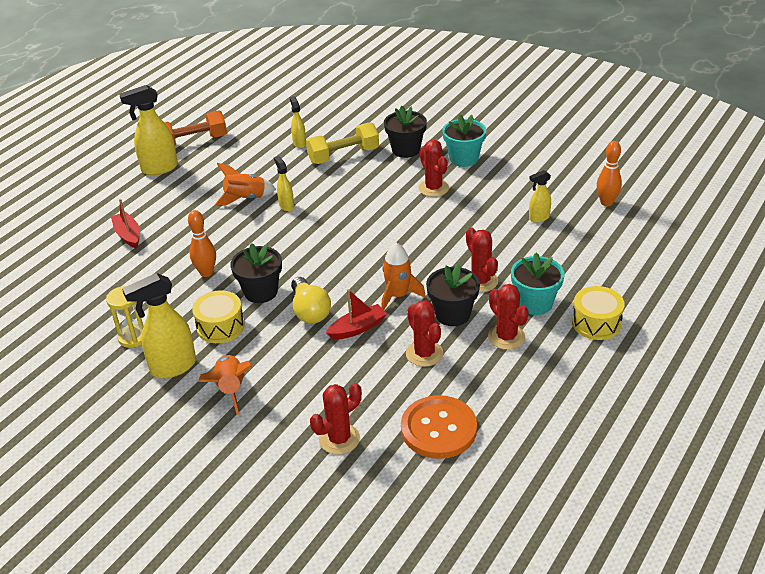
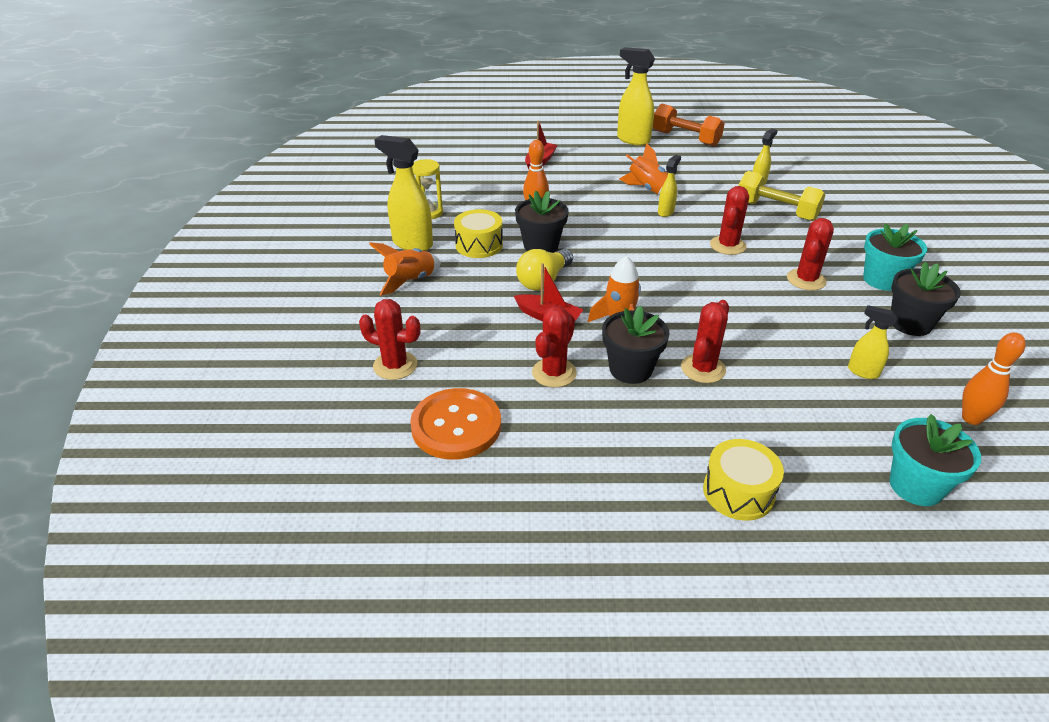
camera: 55 degrees right, 0 degrees up
black flower pot [384,106,427,158] -> black flower pot moved to [891,262,961,336]
red cactus [488,284,529,350] -> red cactus moved to [710,186,749,255]
turquoise flower pot [511,253,564,315] -> turquoise flower pot moved to [889,414,981,506]

